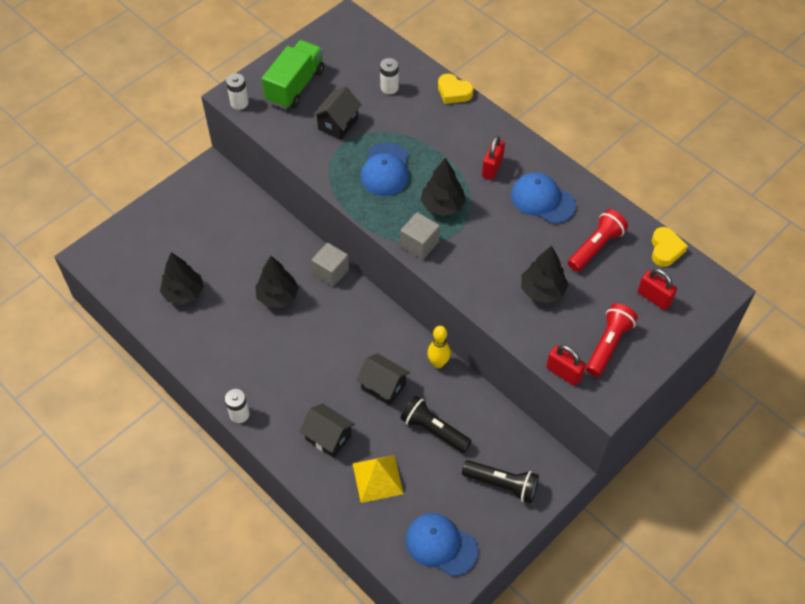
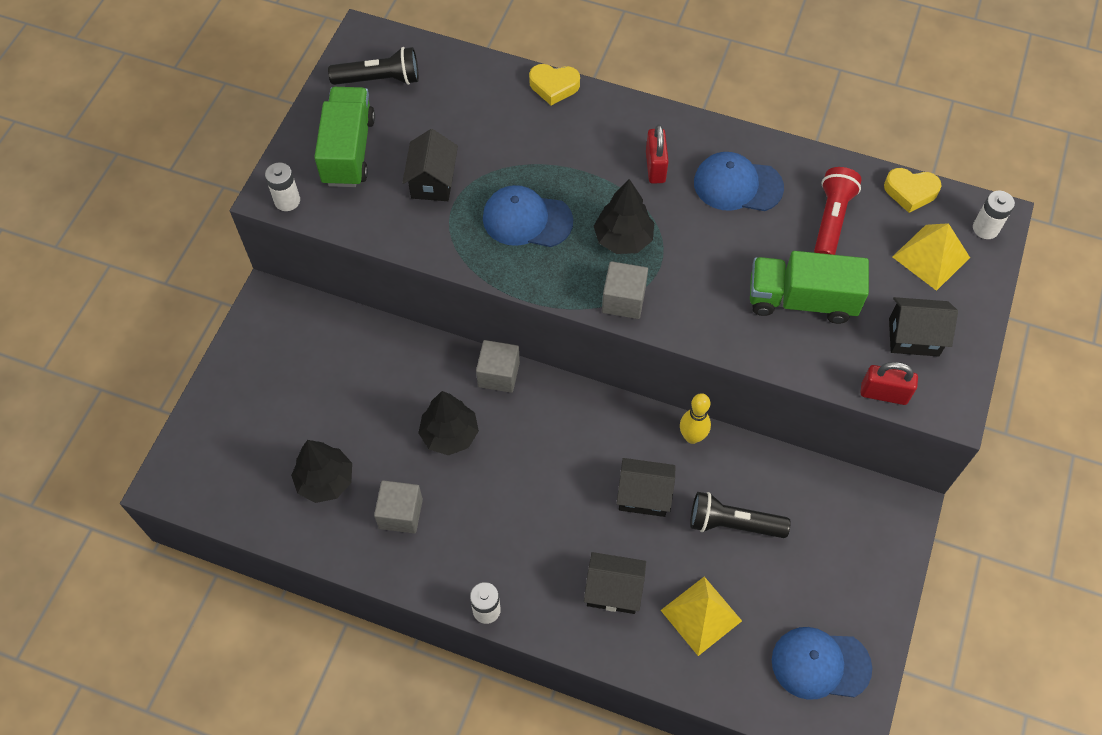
camera: 25 degrees left, 5 degrees up
blue cap [360,143,409,196] -> blue cap turned 120 degrees clockwise [483,185,573,247]
white battery [380,58,399,94] -> white battery moved to [973,191,1015,239]
black flashlight [462,460,539,503] -> black flashlight moved to [328,47,419,85]
black tree [521,245,568,303] -> green truck [750,251,869,324]
red flashlight [586,303,638,377] -> black house [889,297,958,357]
red padlock [638,269,677,310] -> yellow pyramid [892,223,970,291]
yellow heart [651,227,688,267] -> yellow heart turned 120 degrees clockwise [884,168,942,213]
none -> grey cube [374,480,423,534]

